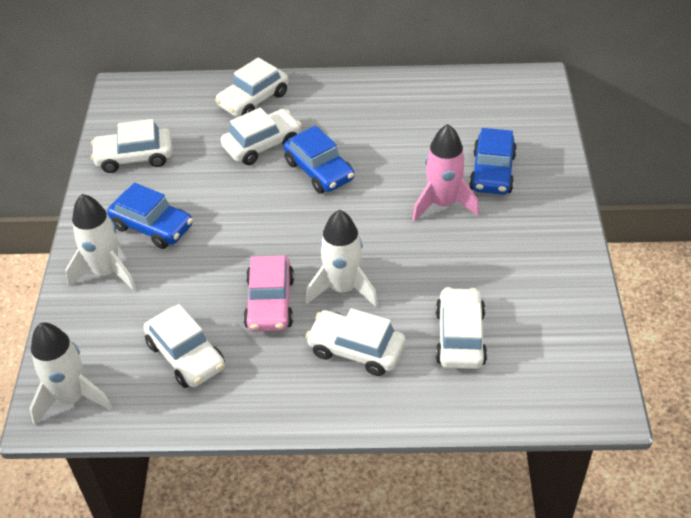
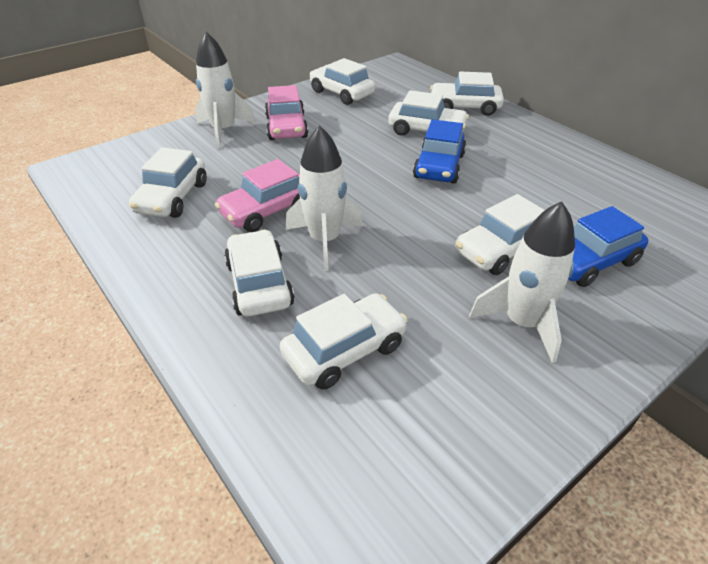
camera: 50 degrees right, 5 degrees down
white rocket [29,323,113,425] -> white rocket moved to [469,201,575,363]
blue car [107,183,193,249] -> pink car [265,85,308,140]
pink rocket [412,124,479,221] -> white car [455,194,545,275]

